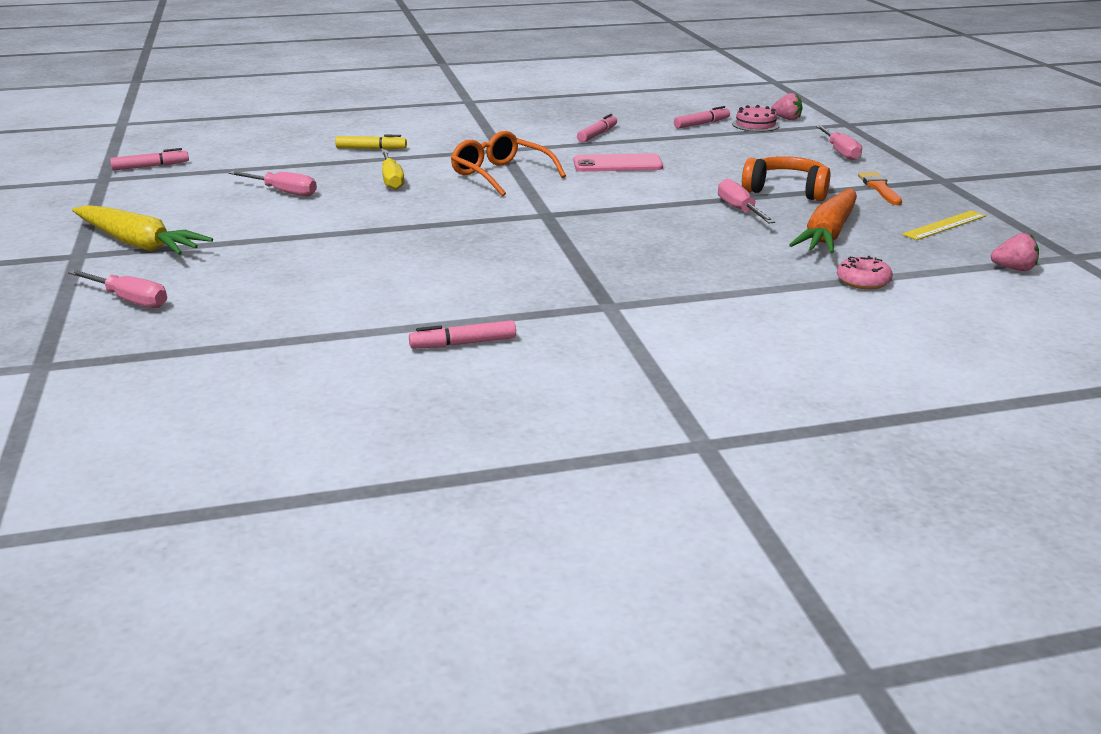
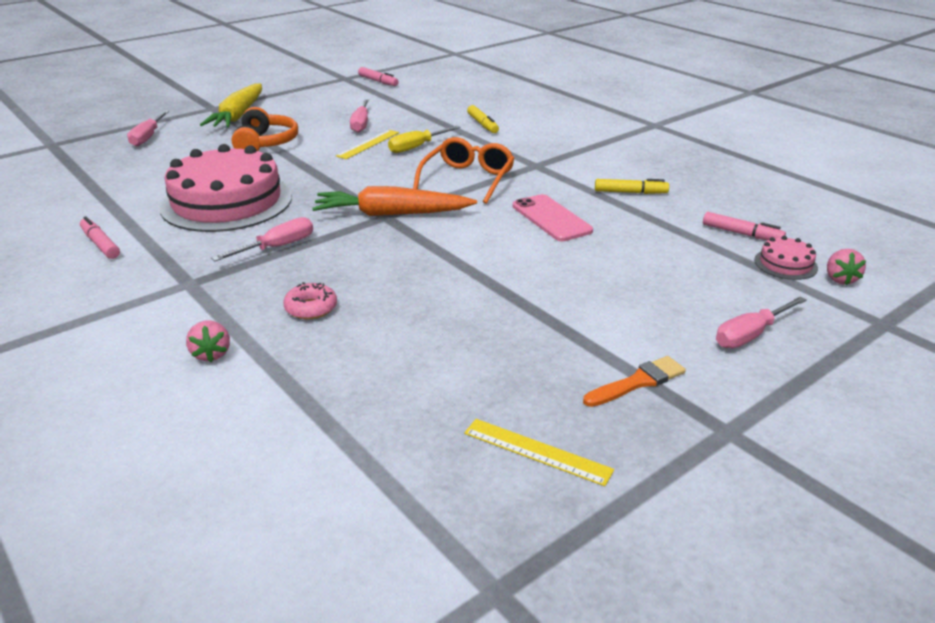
camera: 65 degrees right, 5 degrees up
pink marker [577,114,617,143] -> yellow marker [595,179,669,194]
pink screwdriver [718,178,775,223] -> pink screwdriver moved to [211,217,313,261]
orange headphones [742,156,830,201] -> orange headphones moved to [232,107,298,151]
orange carrot [789,188,857,253] -> orange carrot moved to [312,186,477,216]
pink donut [837,256,893,289] -> pink donut moved to [283,282,337,319]
pink strawberry [991,233,1039,271] -> pink strawberry moved to [186,321,230,362]
none -> pink cake [159,144,292,232]
none -> yellow ruler [336,130,399,159]

